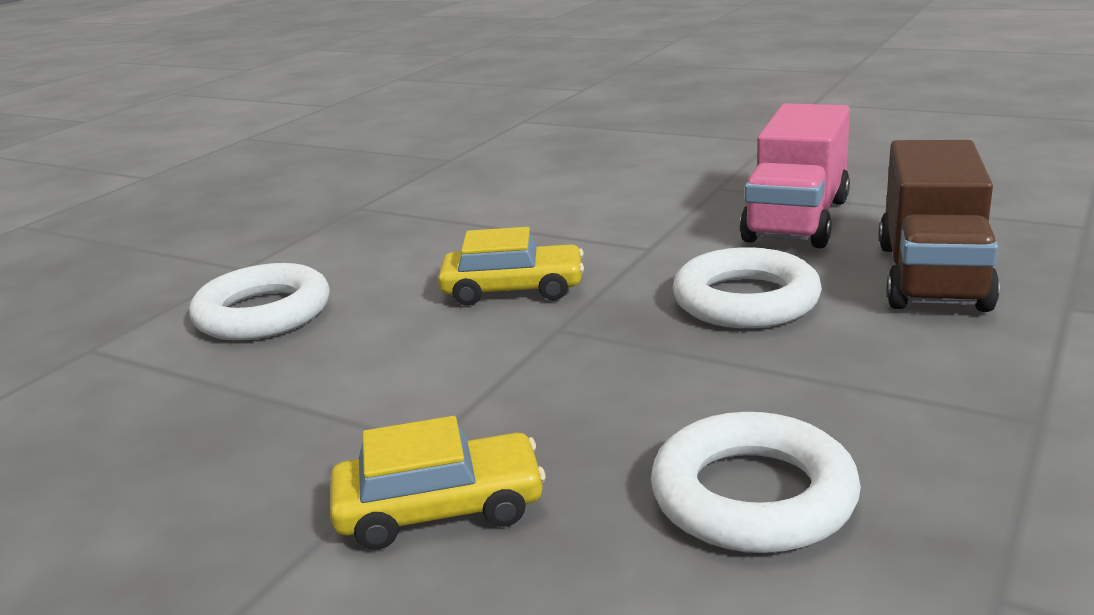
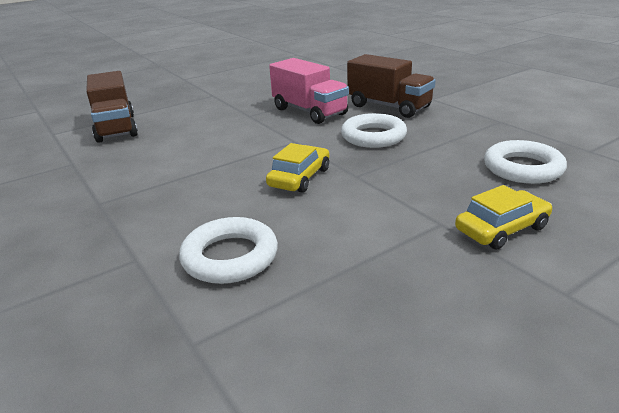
camera: 65 degrees left, 5 degrees up
yellow car [330,416,545,550] -> yellow car turned 45 degrees clockwise [455,185,552,250]
none -> brown truck [86,71,138,143]

